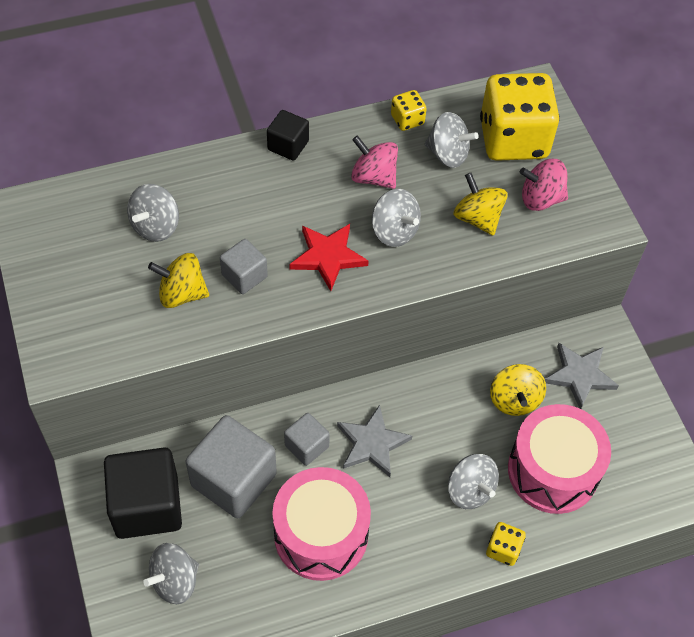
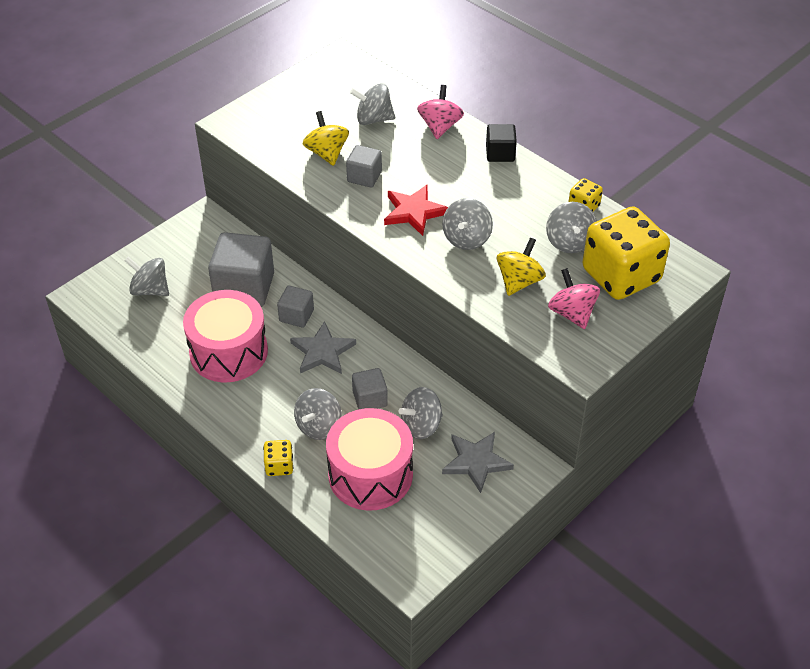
camera: 65 degrees right, 10 degrees down
black cube [104,447,182,539] -> none
pink spinning top [351,135,398,189] -> pink spinning top moved to [417,85,464,139]
yellow spinning top [490,364,546,416] -> grey spinning top [398,387,443,439]
none -> grey cube [352,368,388,410]

